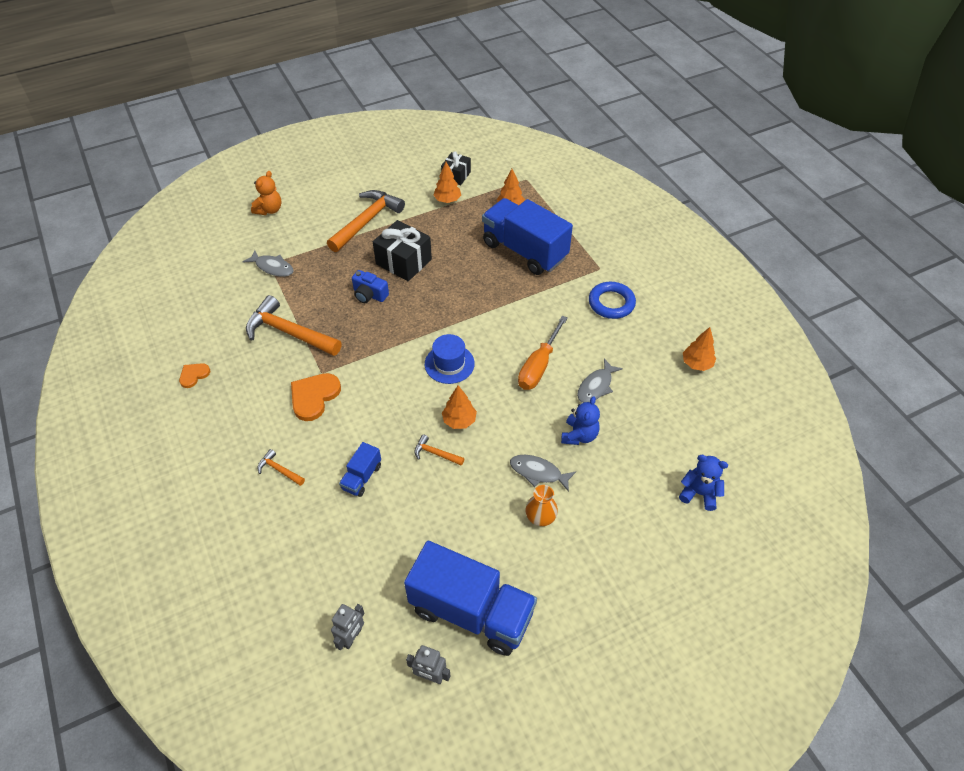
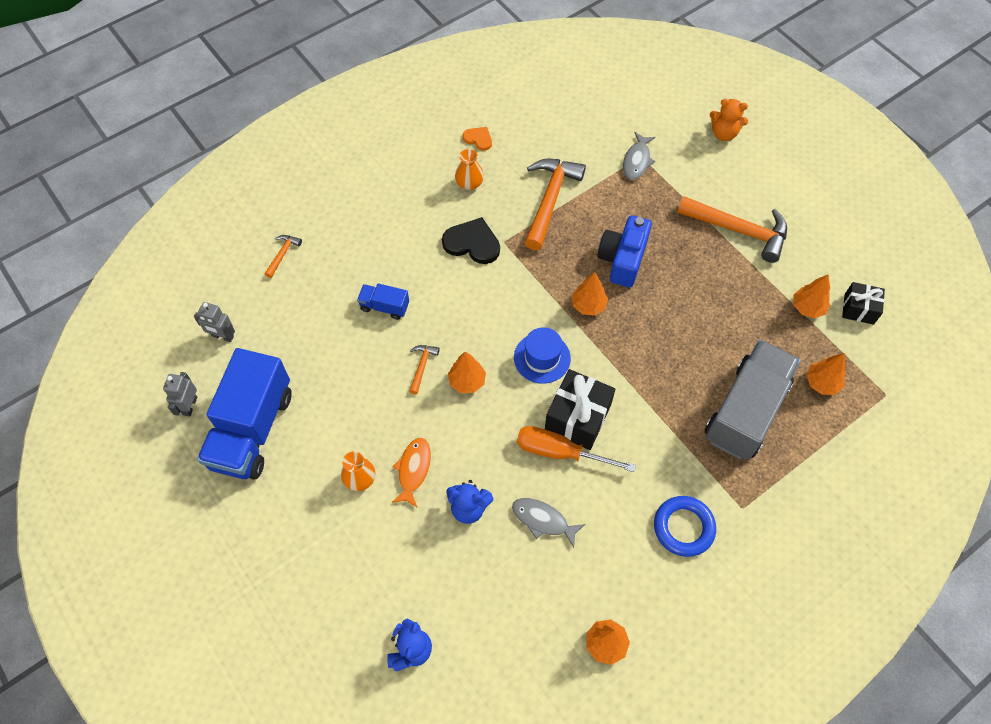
camera: 80 degrees right, 10 degrees up
orange hammer [257,449,305,486] -> orange hammer moved to [265,235,302,278]
orange heart [291,373,341,421] -> black heart [442,217,500,264]
blue camera [352,270,389,303] -> blue camera [597,215,652,287], size x1.54
black gift [373,220,432,281] -> black gift moved to [545,369,616,450]
blue truck [482,198,573,275] -> grey truck [705,340,801,460]
grey fish [510,455,576,492] -> orange fish [392,438,431,507]
none -> orange vase [455,149,484,190]
none -> orange tree [572,272,608,316]

